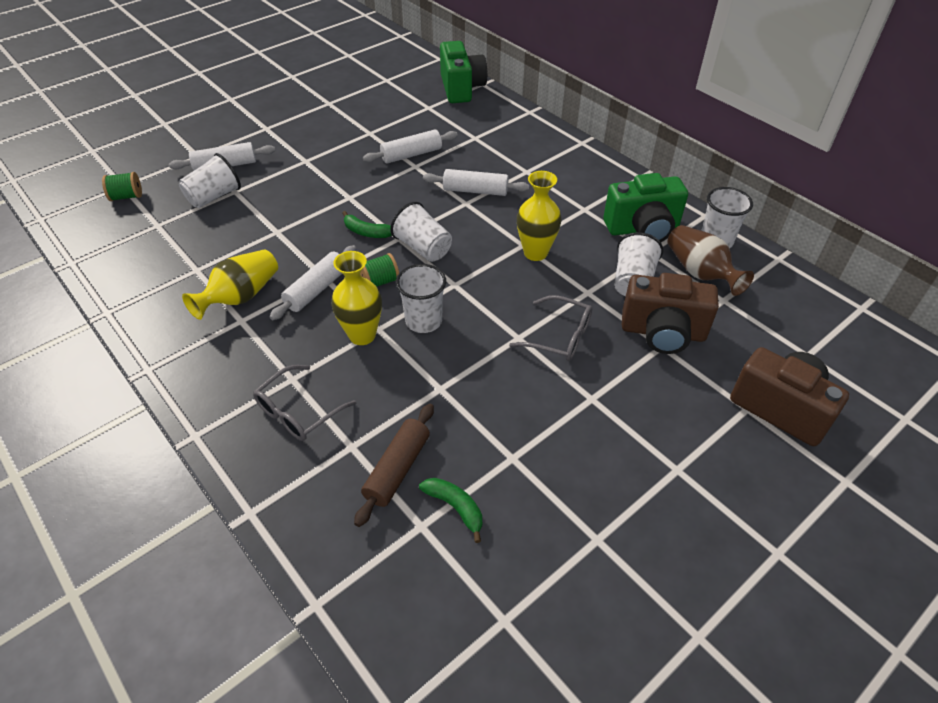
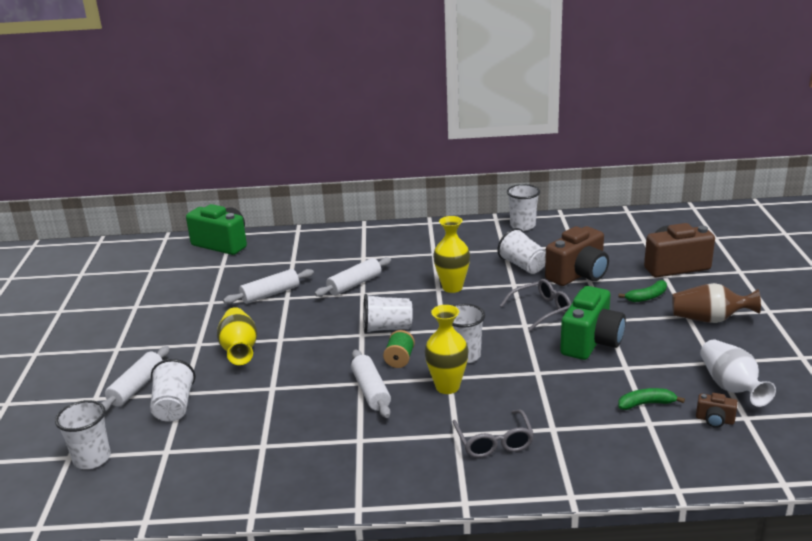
camera: 50 degrees left, 20 degrees down
green spool [102,172,142,201] -> white cup [55,400,111,469]
yellow vase [182,250,278,320] -> yellow vase moved to [217,307,258,365]
green banana [342,211,392,238] -> green banana moved to [618,280,667,302]
brown rolling pin [354,404,434,527] -> none
white rolling pin [363,129,458,164] -> white rolling pin turned 45 degrees clockwise [223,269,314,304]
green camera [603,173,688,242] -> green camera moved to [560,286,626,360]
brown vase [667,225,754,296] -> brown vase moved to [672,283,761,323]
none -> brown camera [696,393,738,428]
none -> white vase [700,340,776,407]

